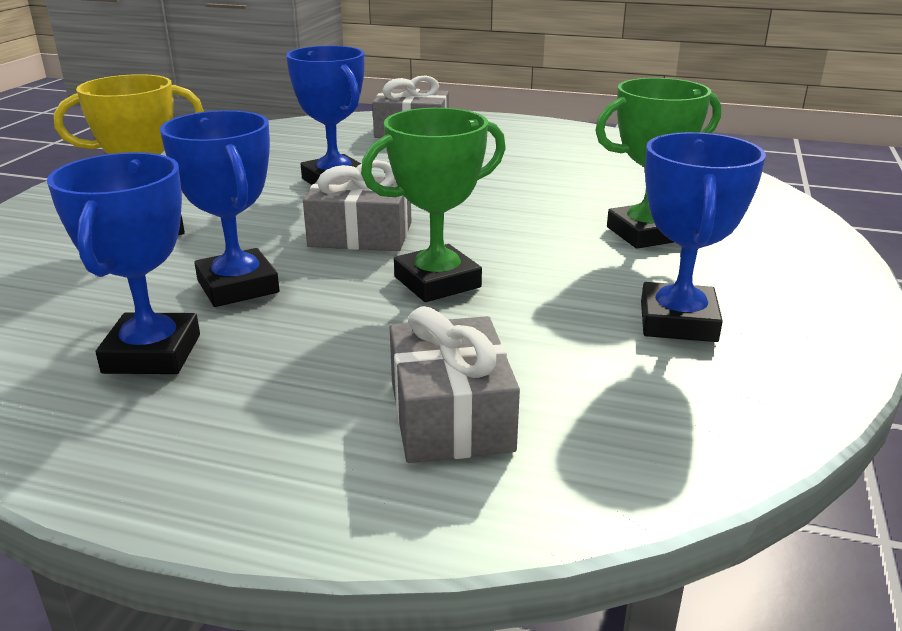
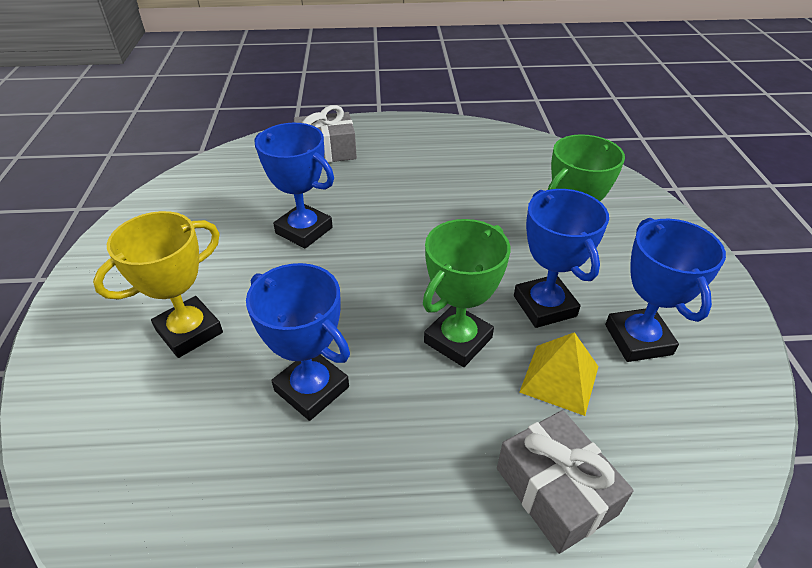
camera: 20 degrees left, 15 degrees up
blue trophy [47,152,200,374] -> blue trophy moved to [514,189,609,328]
grey gift [303,160,411,251] -> none
none -> yellow pyramid [520,332,599,416]

